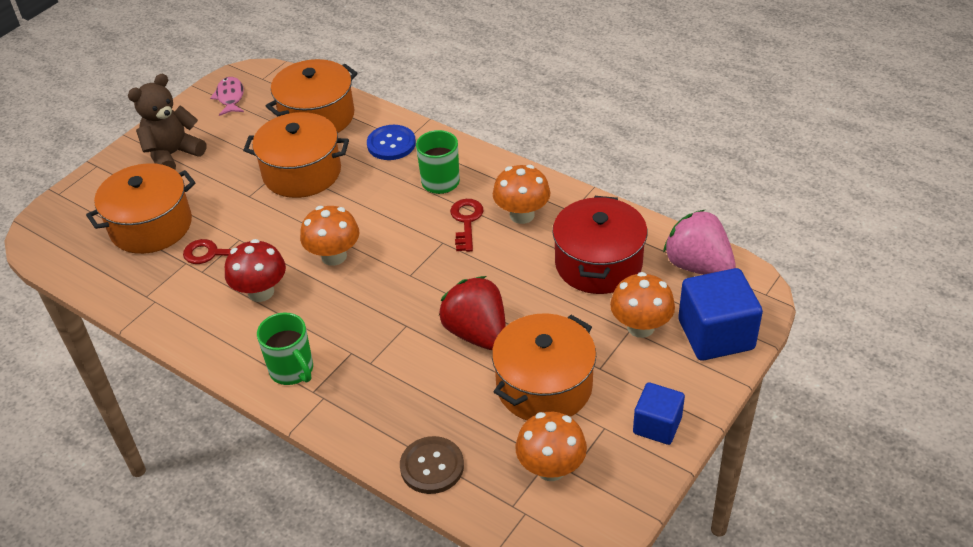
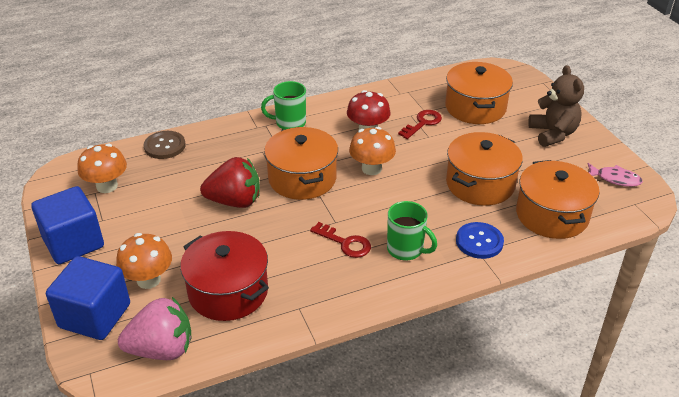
camera: 120 degrees right, 5 degrees down
orange pot [492,313,596,420] -> orange pot moved to [264,127,338,200]
orange mushroom [493,165,550,224] -> none
blue cube [633,382,685,445] -> blue cube [31,186,104,264], size x1.64

